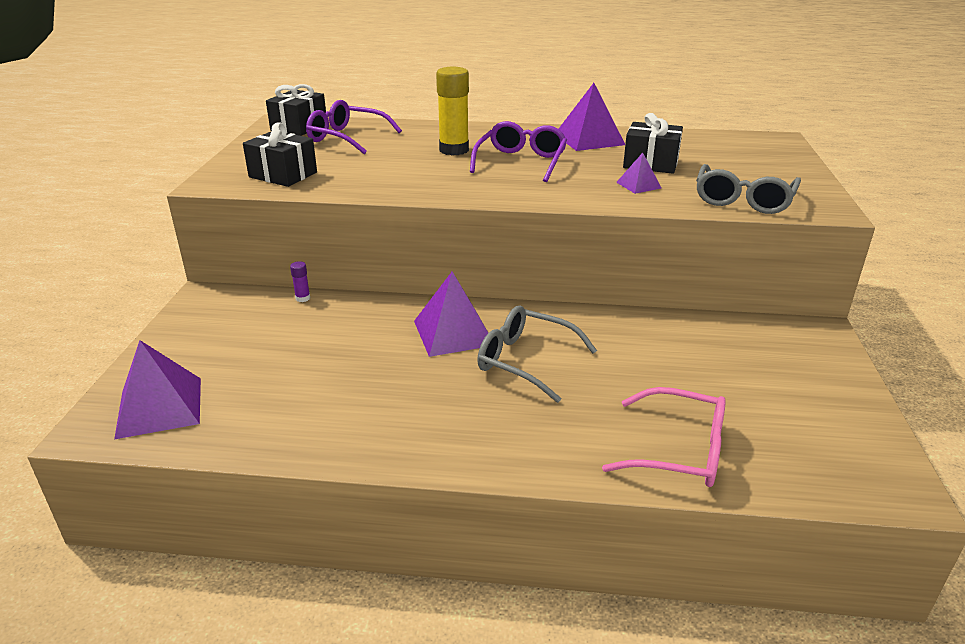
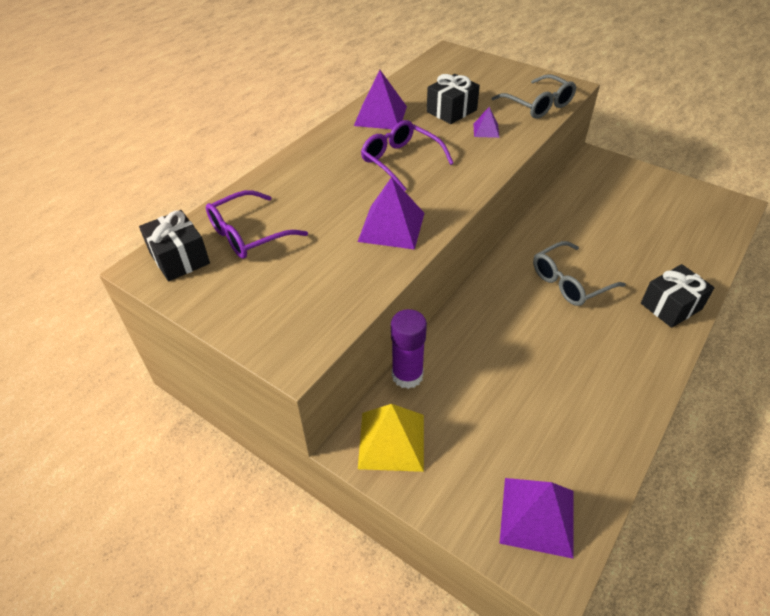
camera: 60 degrees left, 15 degrees up
black gift [243,122,317,187] -> black gift moved to [641,264,715,328]
purple glue stick [290,261,310,302] -> purple glue stick [391,309,427,389], size x2.28
purple pyramid [414,272,488,357] -> purple pyramid moved to [358,177,425,250]
yellow glue stick [436,67,469,155] -> none
pink glasses [602,387,726,487] -> none
none -> yellow pyramid [358,404,424,472]

